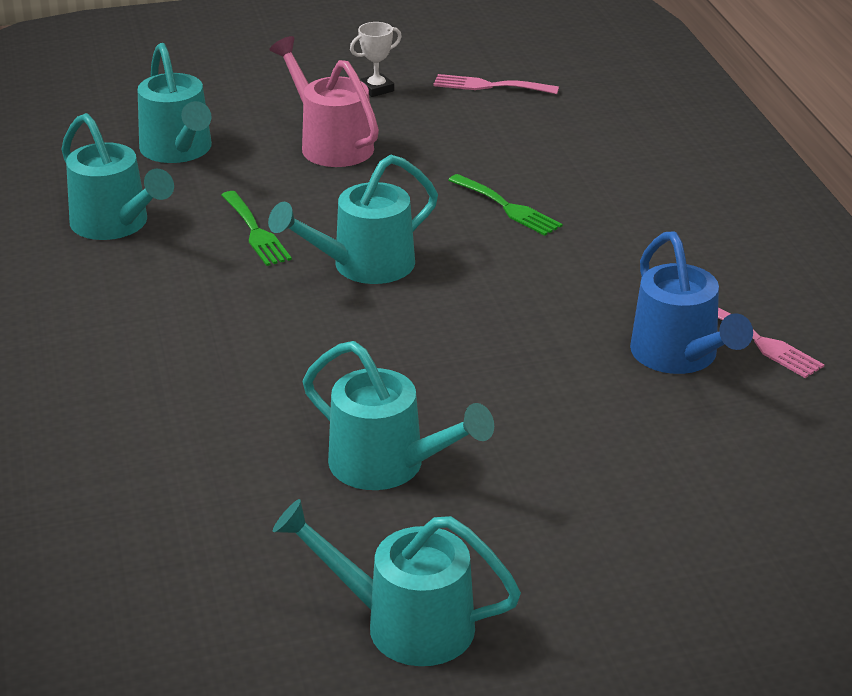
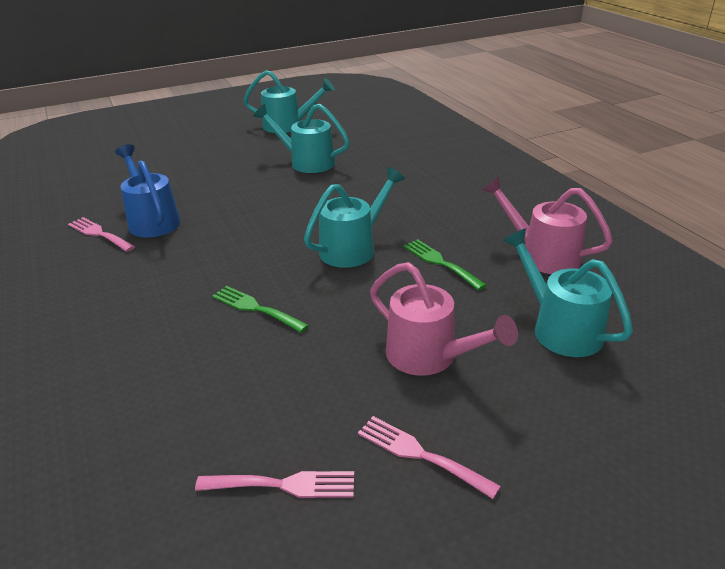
camera: 170 degrees right, 0 degrees up
turquoise watering can [61,113,174,240] -> pink watering can [482,176,613,274]
white trophy [350,22,402,97] -> pink fork [358,416,501,499]

